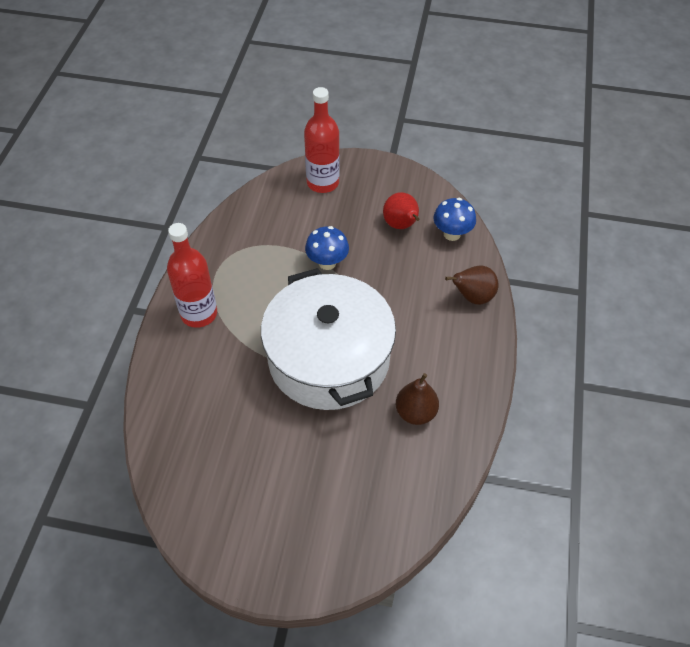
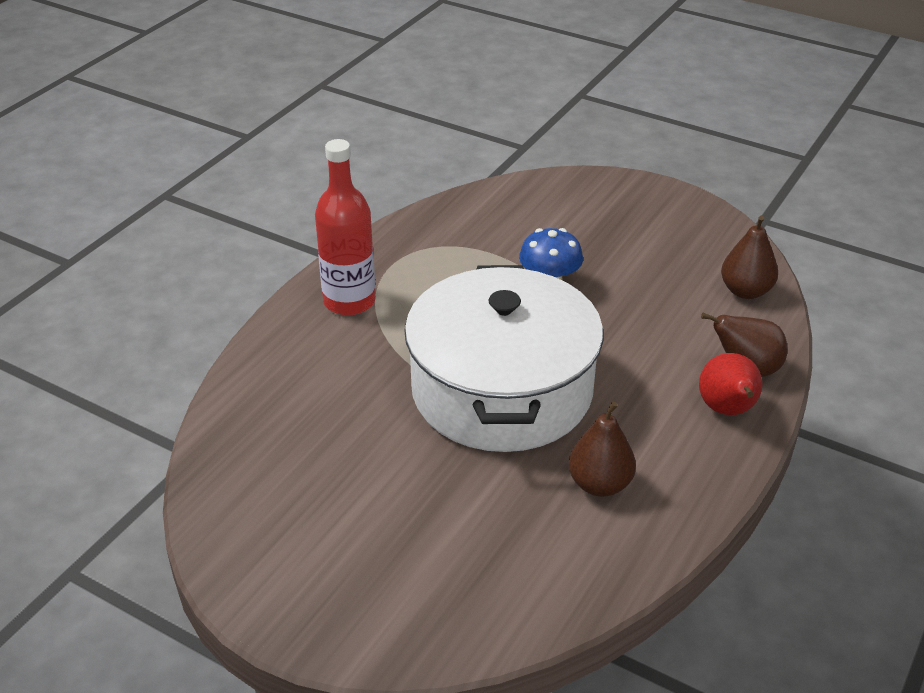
camera: 20 degrees right, 15 degrees down
red bottle [304,87,340,193] -> none
red pear [383,192,420,229] -> red pear moved to [699,353,762,415]
blue mushroom [433,198,476,241] -> brown pear [721,216,778,299]

